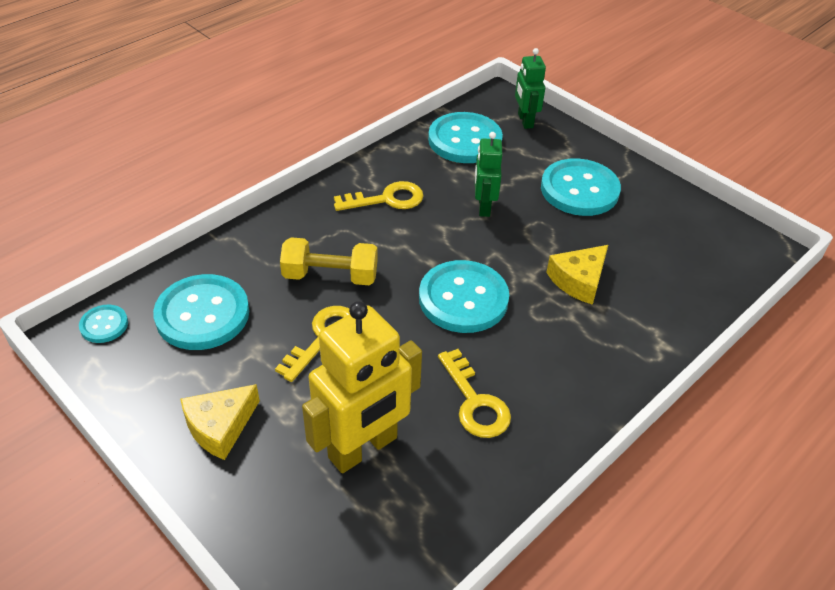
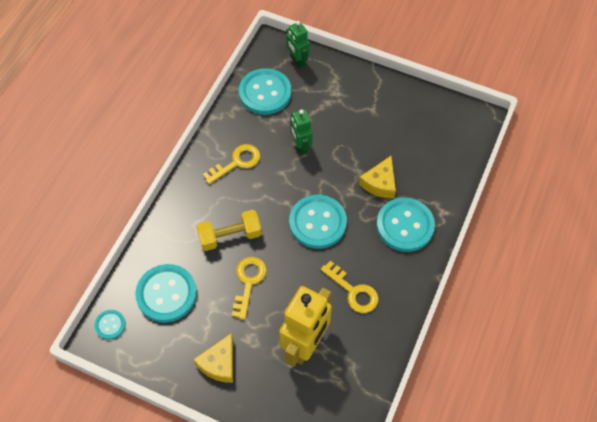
camera: 20 degrees left, 15 degrees up
turquoise button [541,158,621,216] -> turquoise button moved to [377,198,435,252]

